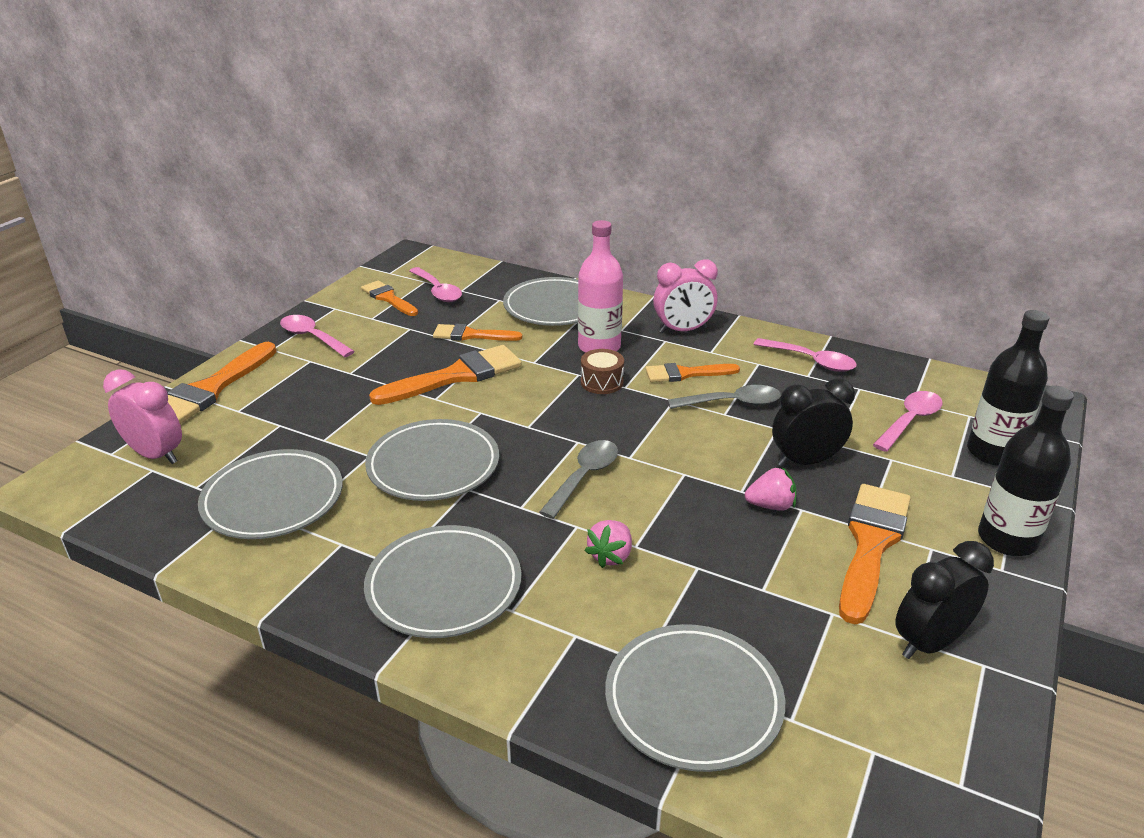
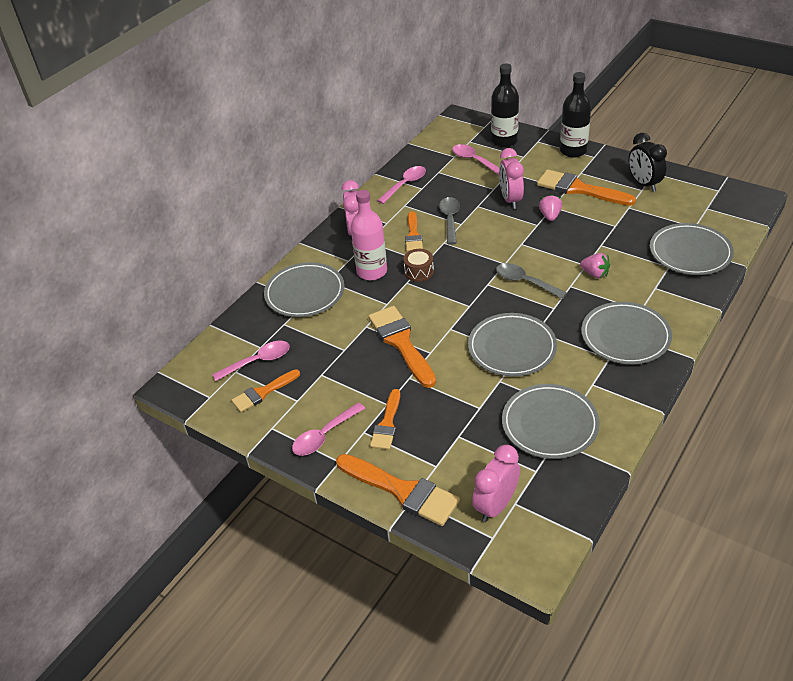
camera: 80 degrees left, 10 degrees up
orange brush [433,324,522,341] -> orange brush moved to [370,389,400,450]
black clock [772,378,855,467] -> pink clock [499,148,524,209]

